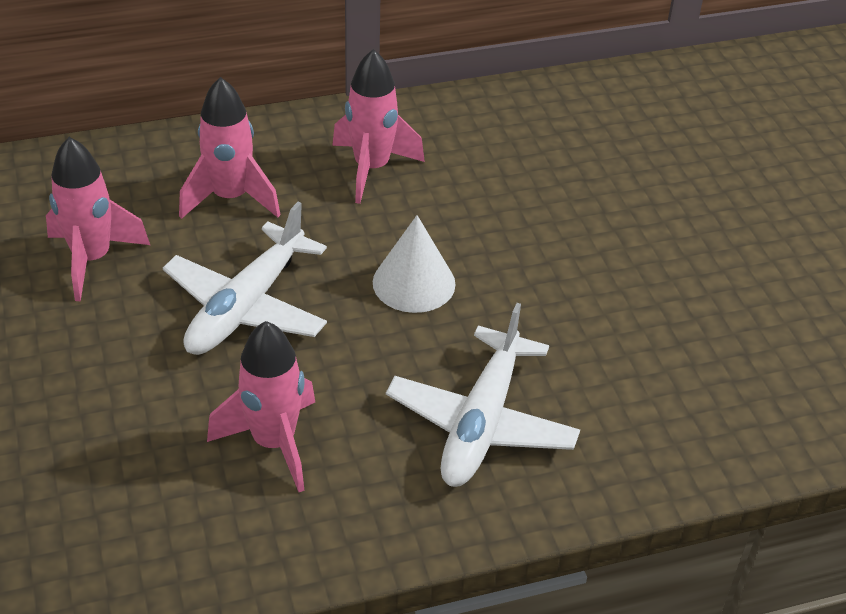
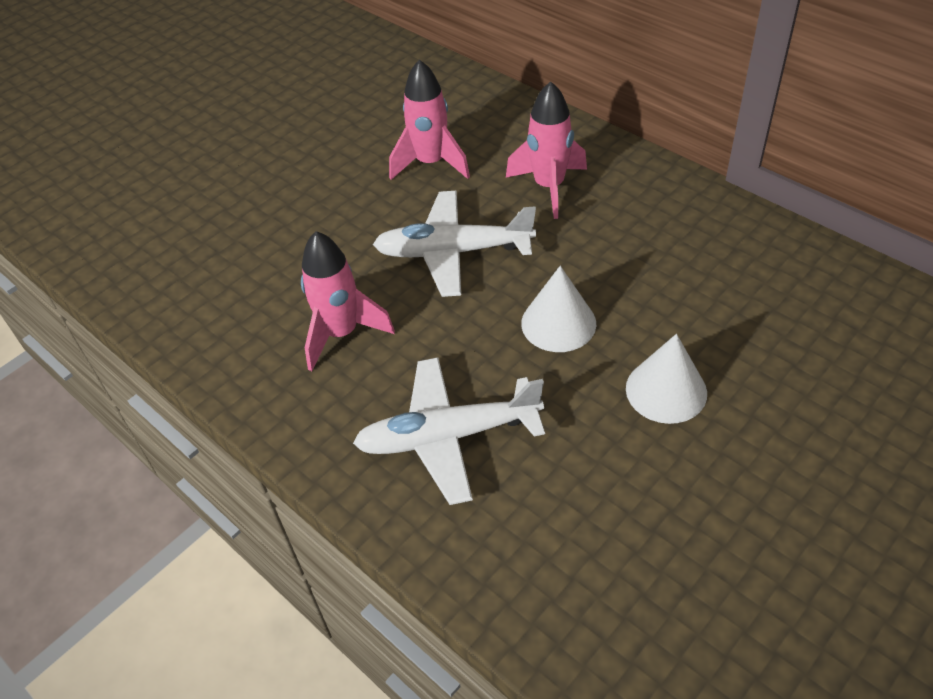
camera: 65 degrees right, 5 degrees up
pink rocket [332,49,425,204] -> none
none -> white cone [626,334,707,424]

